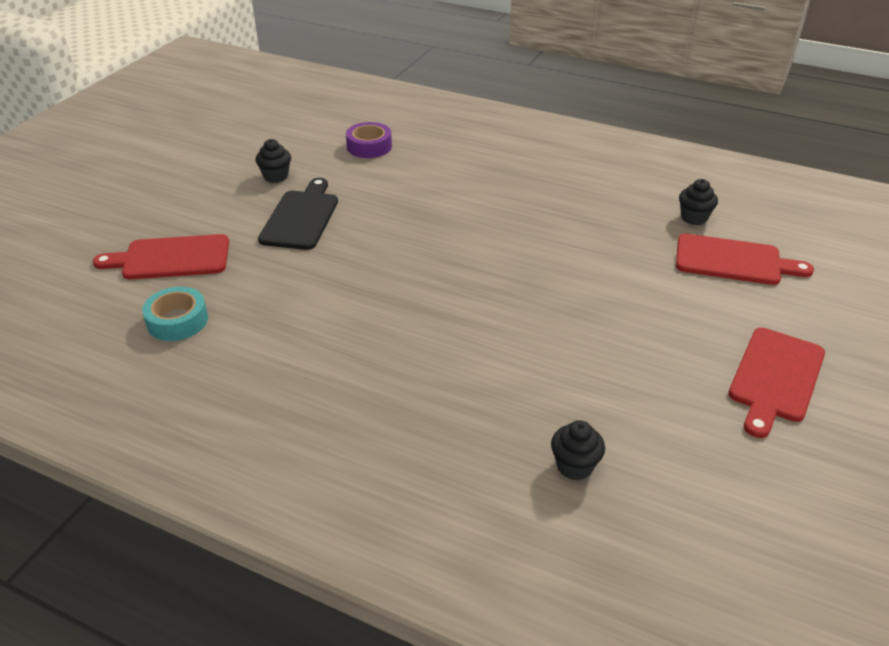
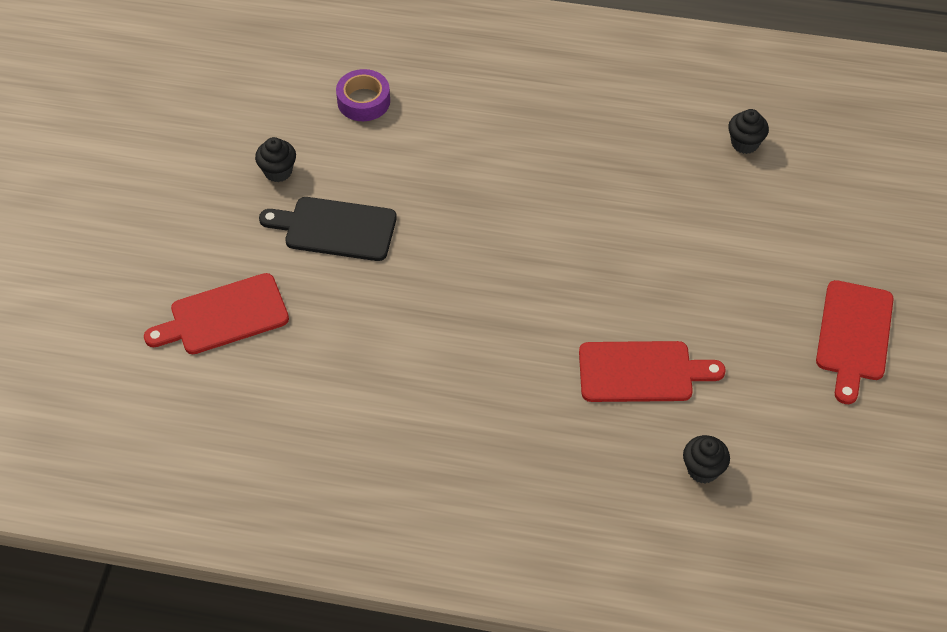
camera: 15 degrees left, 15 degrees up
turquoise tape [142,287,208,341] -> none
black cutting board [258,178,338,250] -> black cutting board turned 75 degrees counterclockwise [259,197,397,261]
red cutting board [676,234,814,285] -> red cutting board moved to [579,341,726,402]

